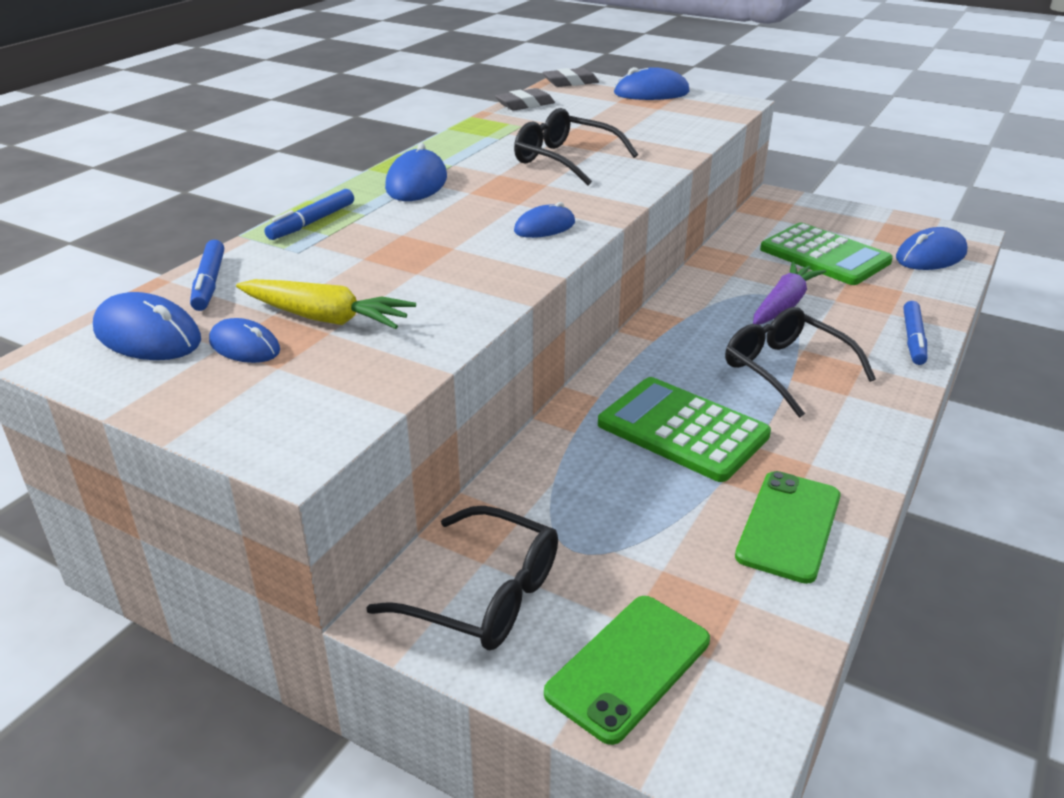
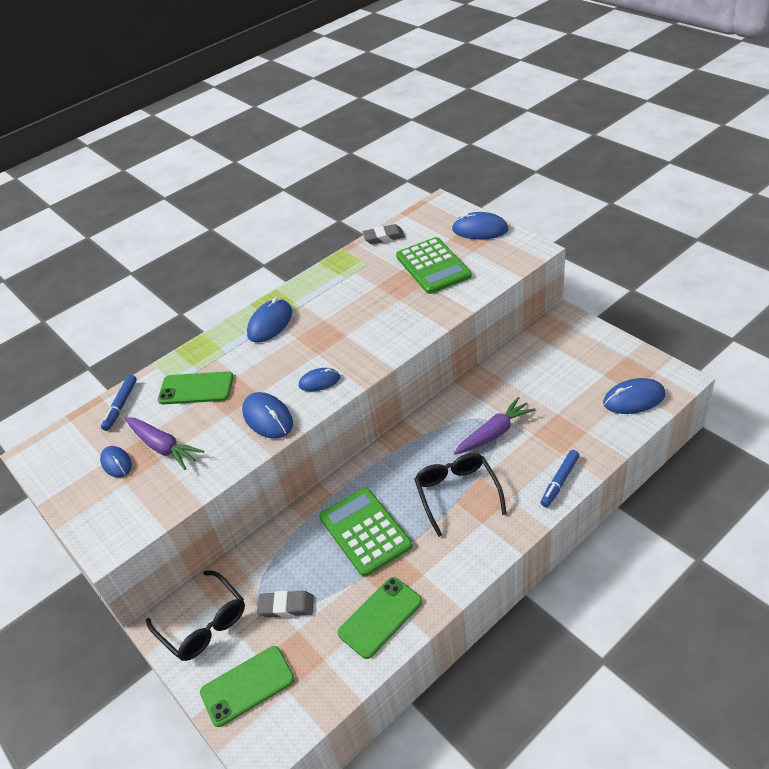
camera: 25 degrees right, 10 degrees up
blue mouse [93,292,201,360] -> blue mouse moved to [242,392,293,439]
yellow carrot [236,279,416,329] -> purple carrot [125,417,204,470]
blue marker [264,189,354,240] -> none
black glasses [514,108,638,185] -> none
grey eraser [543,68,599,87] -> grey eraser moved to [257,591,314,618]
green calculator [760,223,893,285] -> green calculator moved to [396,237,472,294]
none -> green phone [158,371,234,404]

